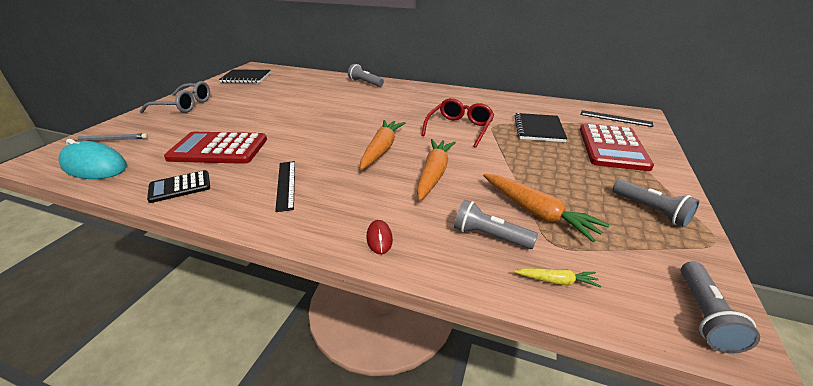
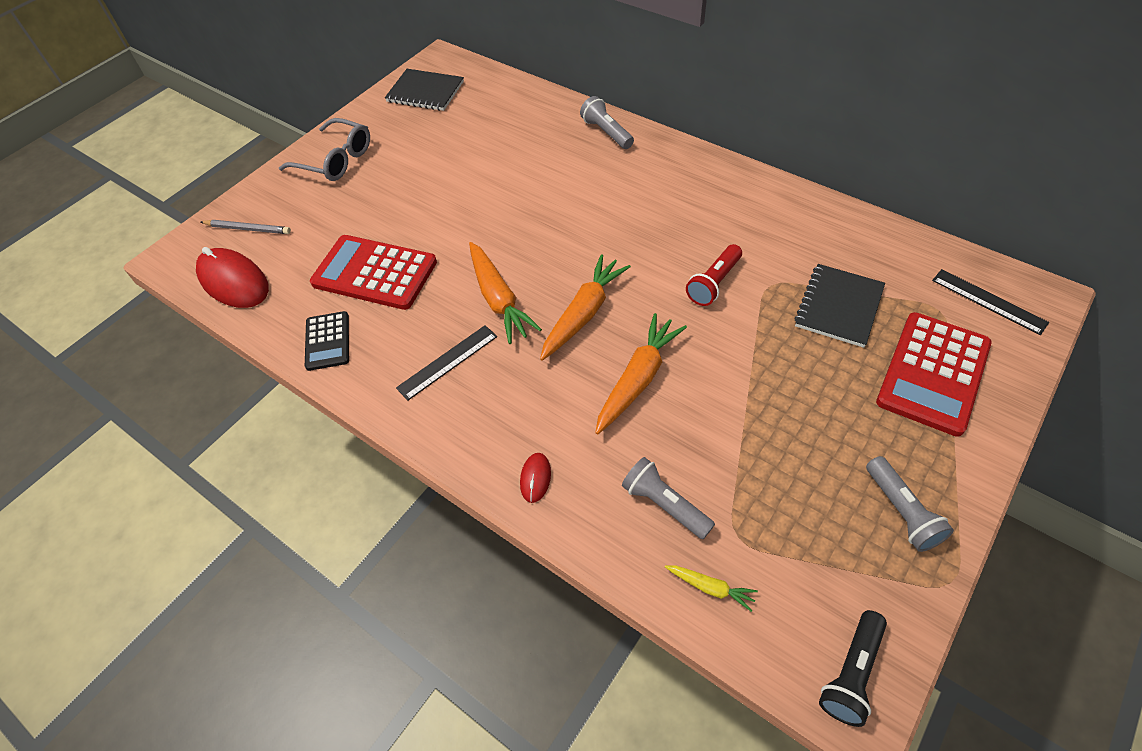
camera: 20 degrees right, 20 degrees up
turquoise mouse [58,139,127,179] -> red mouse [196,247,269,308]
black calculator [147,170,210,203] -> black calculator turned 90 degrees counterclockwise [305,311,349,371]
black ruler [275,161,295,212] -> black ruler turned 45 degrees clockwise [396,325,497,401]
red glasses [421,98,494,148] -> red flashlight [686,244,742,306]
orange carrot [483,174,610,242] -> orange carrot moved to [469,242,542,344]
grey flashlight [681,261,760,354] -> black flashlight [819,610,887,727]

